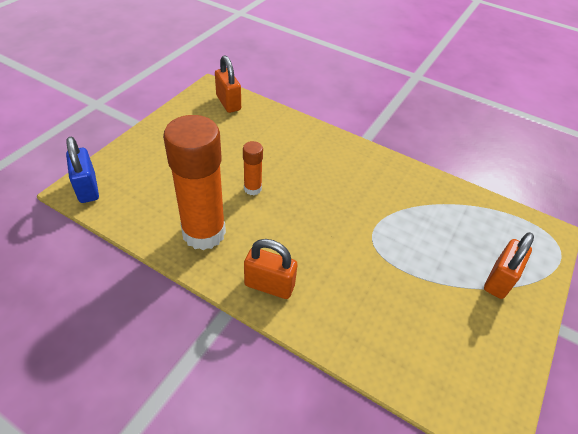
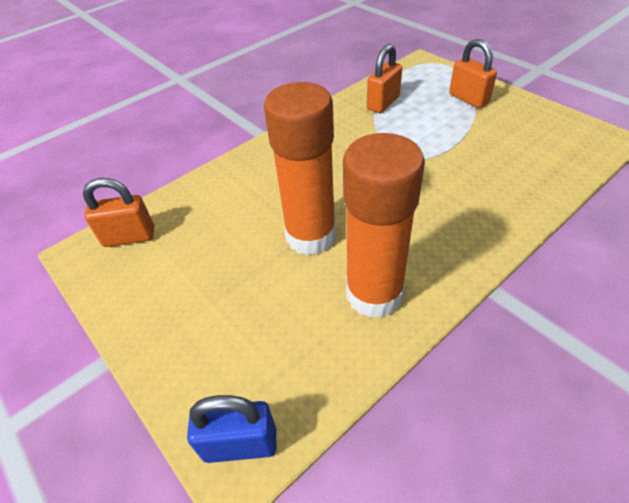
camera: 65 degrees left, 0 degrees up
orange glue stick [243,141,263,195] -> orange glue stick [264,82,336,256], size x2.17
orange padlock [244,239,297,299] -> orange padlock moved to [367,44,402,113]

